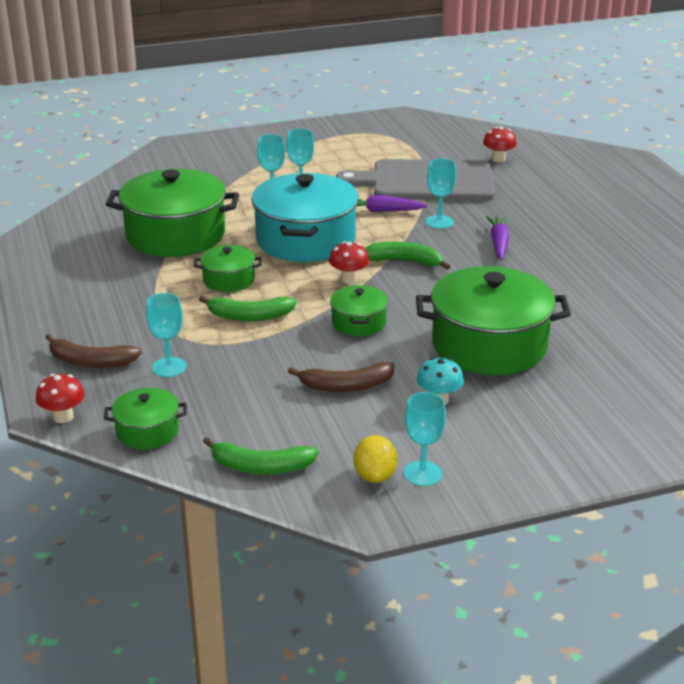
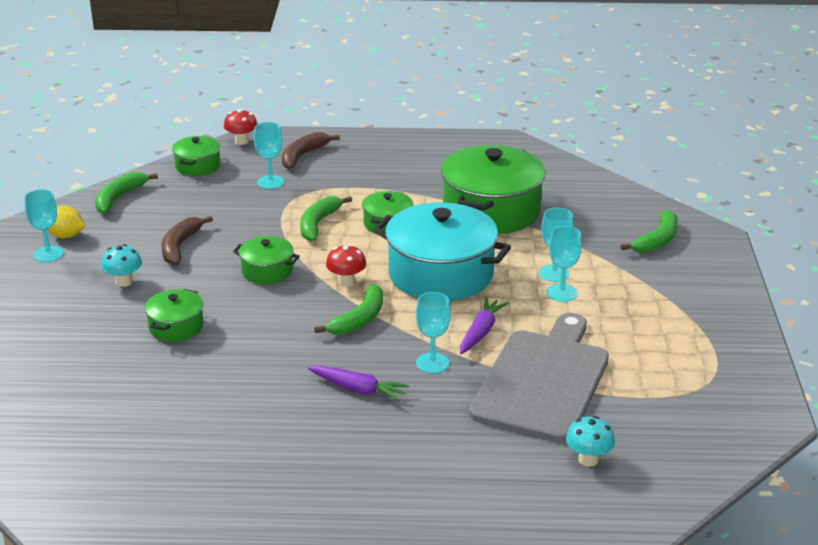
camera: 110 degrees right, 0 degrees up
green pot [416,266,571,375] -> green pot [145,289,204,342], size x0.49
red mushroom [483,127,517,162] -> turquoise mushroom [566,416,615,467]
none -> green banana [620,210,678,253]

